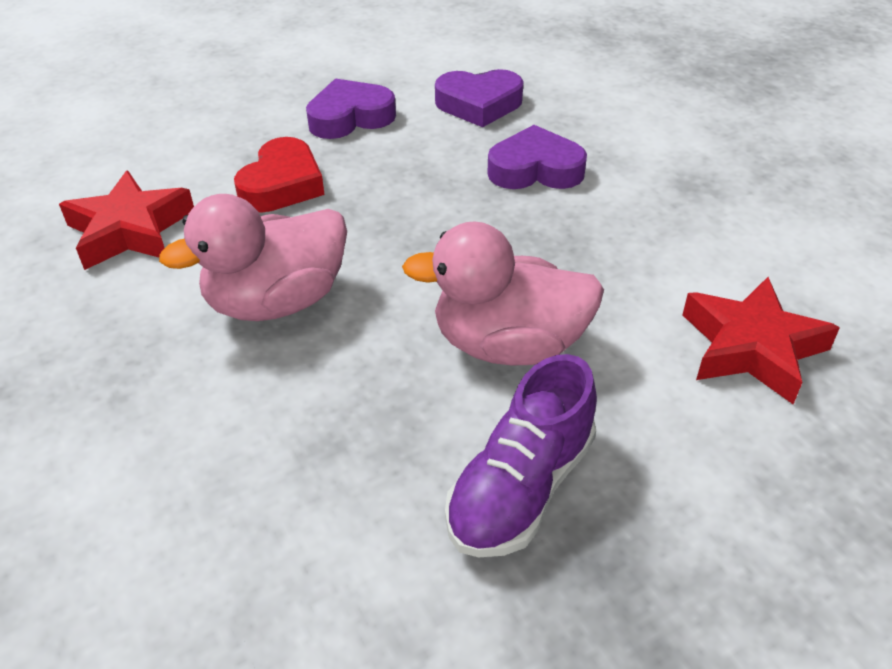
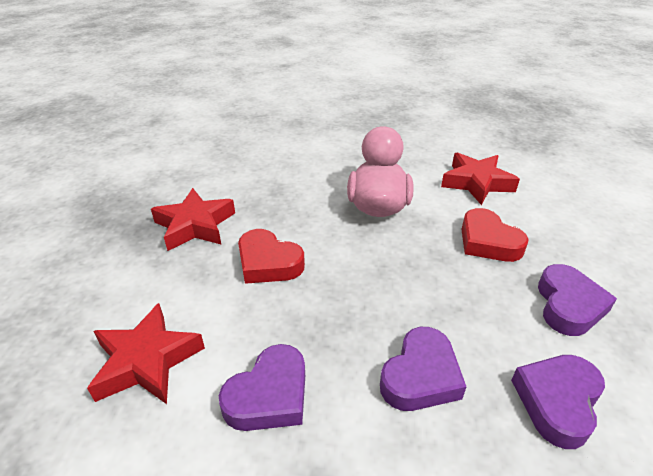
camera: 125 degrees right, 5 degrees down
pink duck [402,221,604,366] -> red heart [238,229,305,284]
purple shoe [445,354,597,557] -> red star [151,188,235,251]
none -> purple heart [219,344,305,431]

